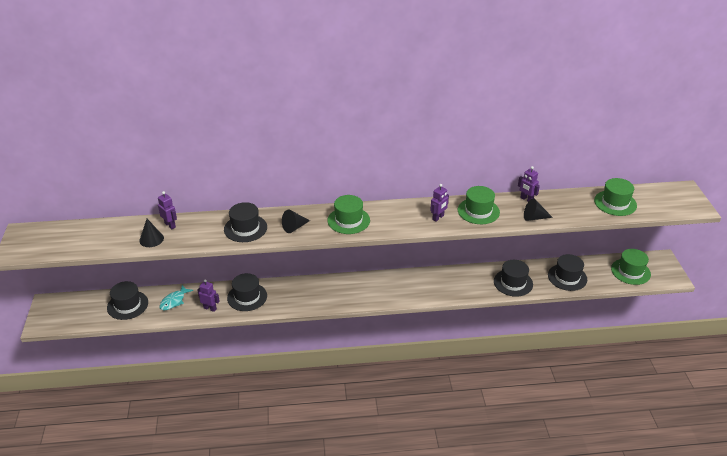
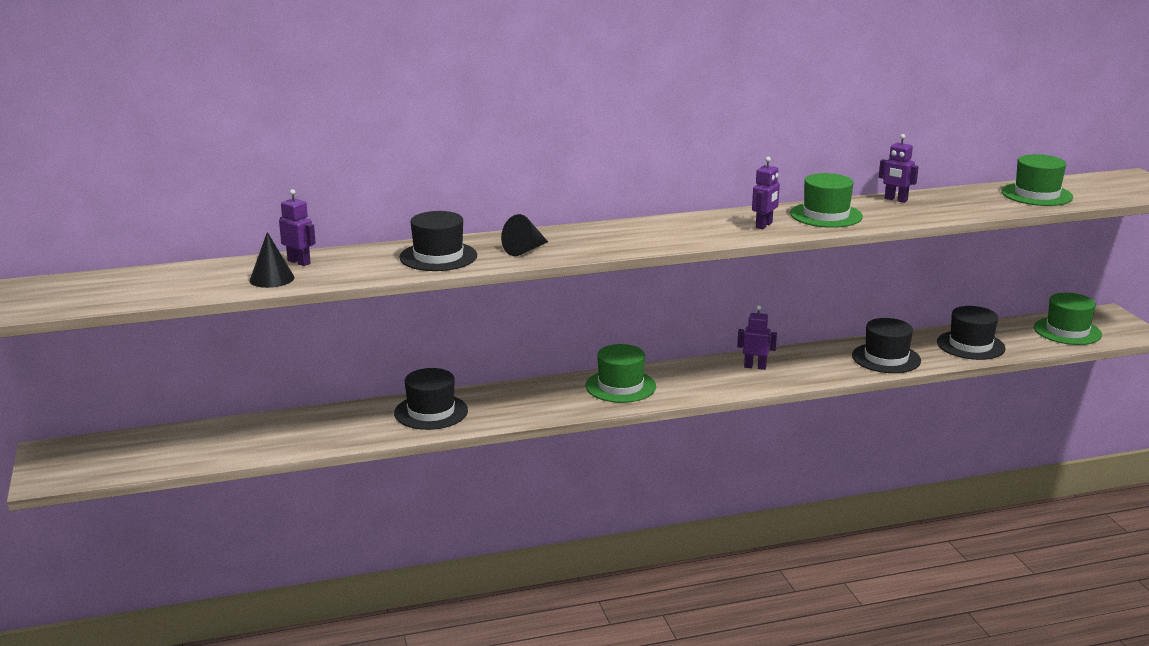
camera: 10 degrees left, 15 degrees down
black hat [107,281,148,320] -> none
turquoise fish [159,285,193,310] -> none
purple robot [197,279,220,312] -> purple robot moved to [737,305,777,370]
green hat [327,195,370,234] -> green hat moved to [586,344,656,403]
black cone [524,199,553,221] -> none

